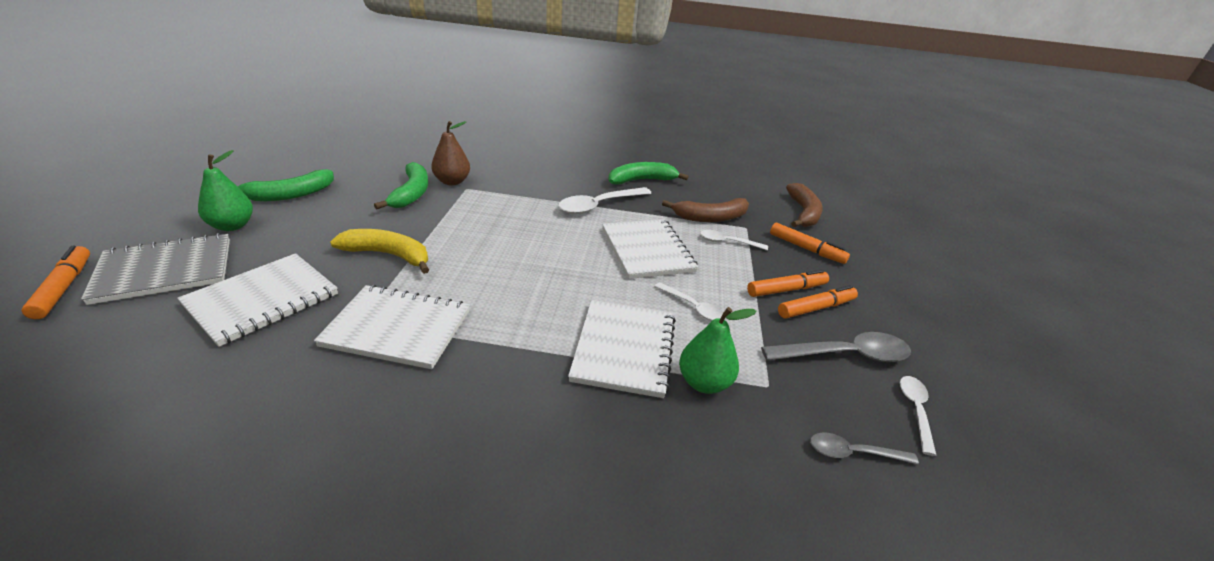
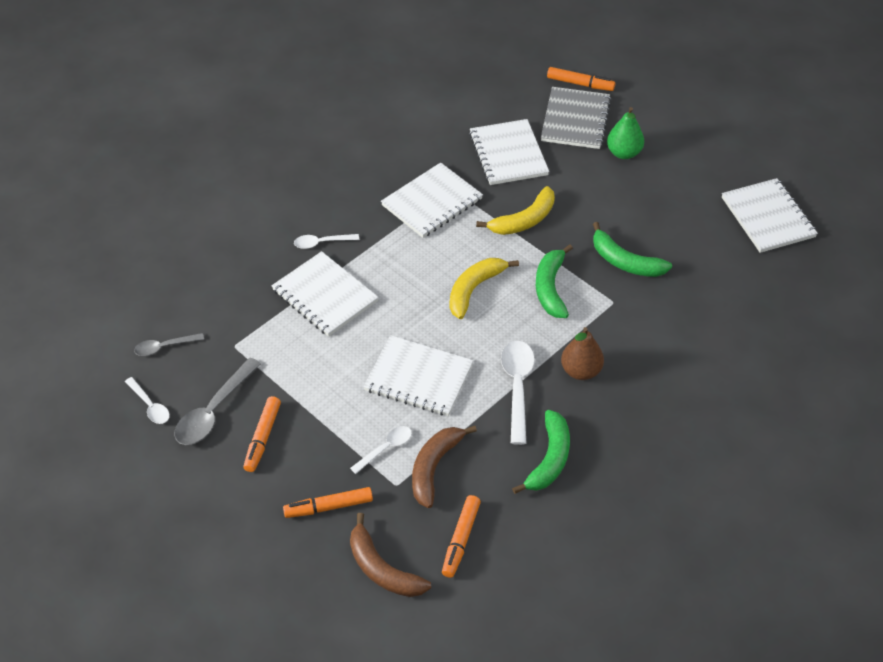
camera: 130 degrees right, 15 degrees up
green banana [237,169,334,201] -> green banana moved to [536,244,573,318]
brown pear [431,121,470,185] -> brown pear moved to [561,327,604,380]
white spoon [654,282,723,321] -> white spoon moved to [294,234,359,249]
green pear [679,307,757,394] -> none
orange marker [747,270,829,297] -> orange marker moved to [442,495,481,578]
grey spoon [810,433,919,465] -> grey spoon turned 150 degrees counterclockwise [134,333,204,356]
none -> yellow banana [450,258,519,319]
none -> white notebook [722,178,818,253]

